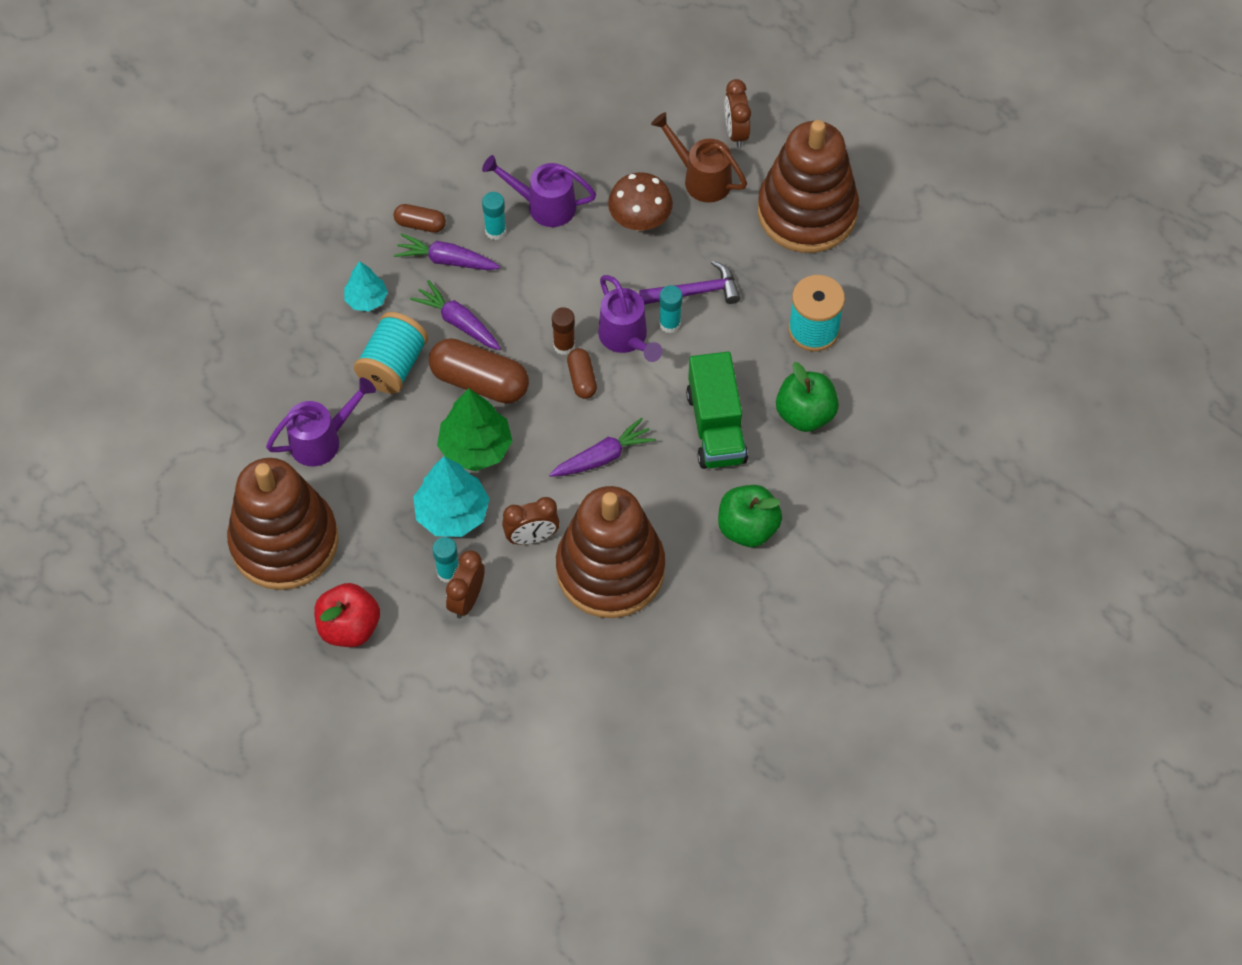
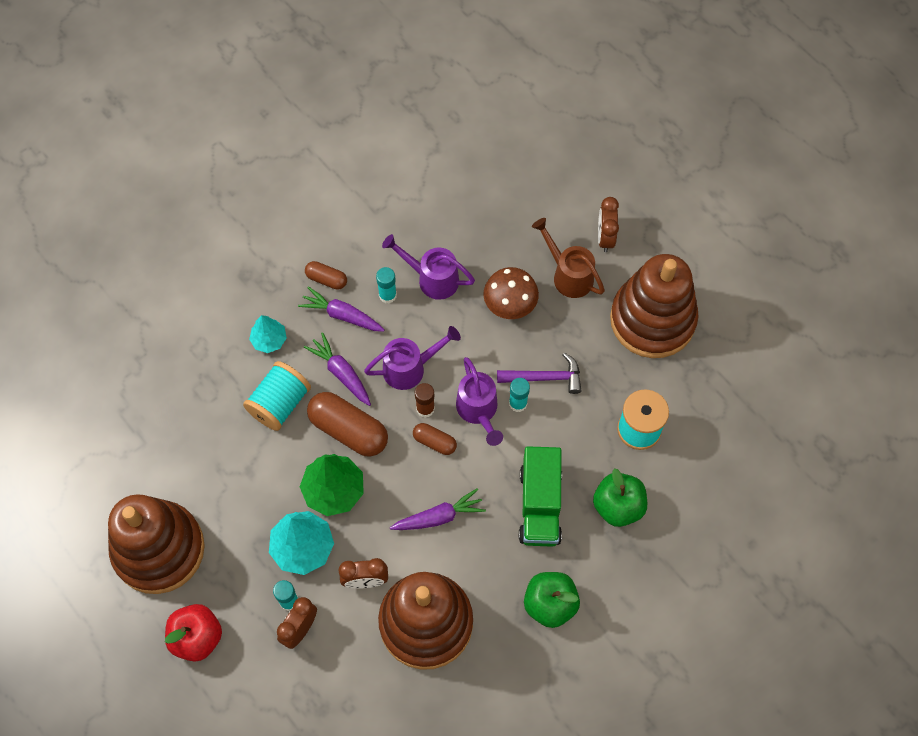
camera: 10 degrees right, 5 degrees up
purple watering can [266,377,376,466] -> purple watering can moved to [364,326,461,390]
brown capsule [567,348,597,399] -> brown capsule turned 60 degrees counterclockwise [413,423,457,455]

